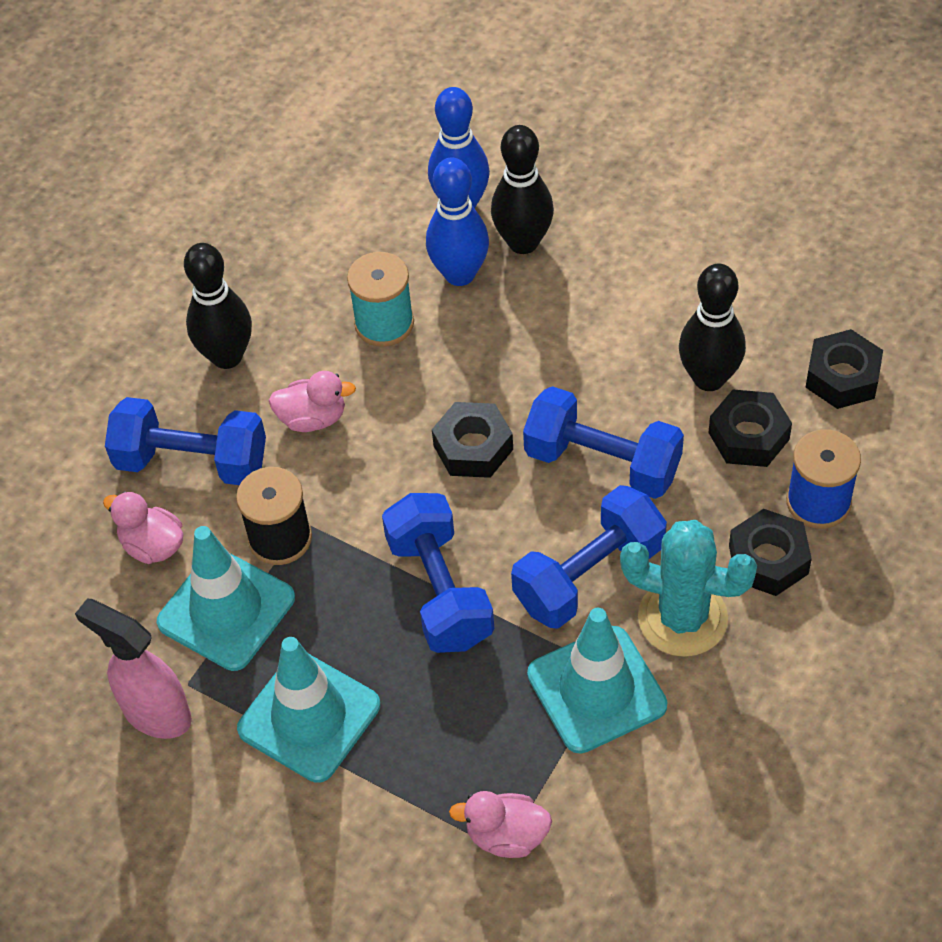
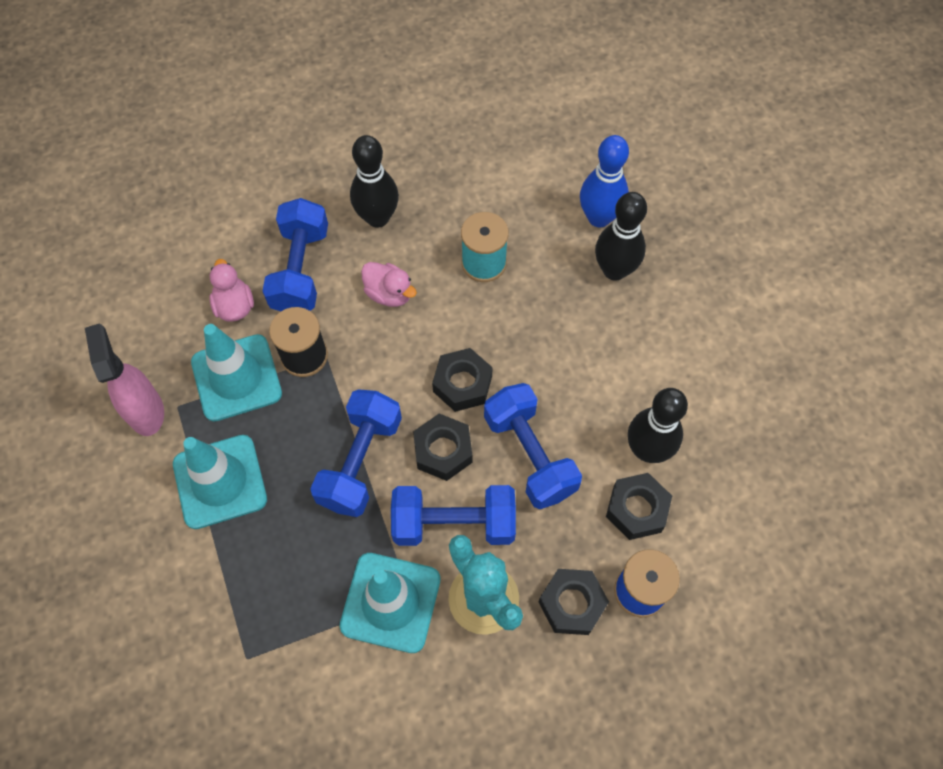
camera: 35 degrees right, 10 degrees up
blue dumbbell [105,397,266,485] -> blue dumbbell turned 45 degrees clockwise [263,198,328,311]
blue bowling pin [426,157,489,286] -> none
pink duck [449,791,552,858] -> none
black nut [805,329,883,409] -> black nut moved to [413,414,472,481]

